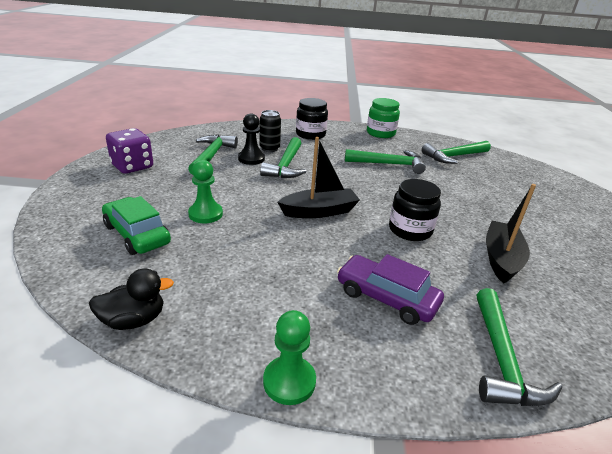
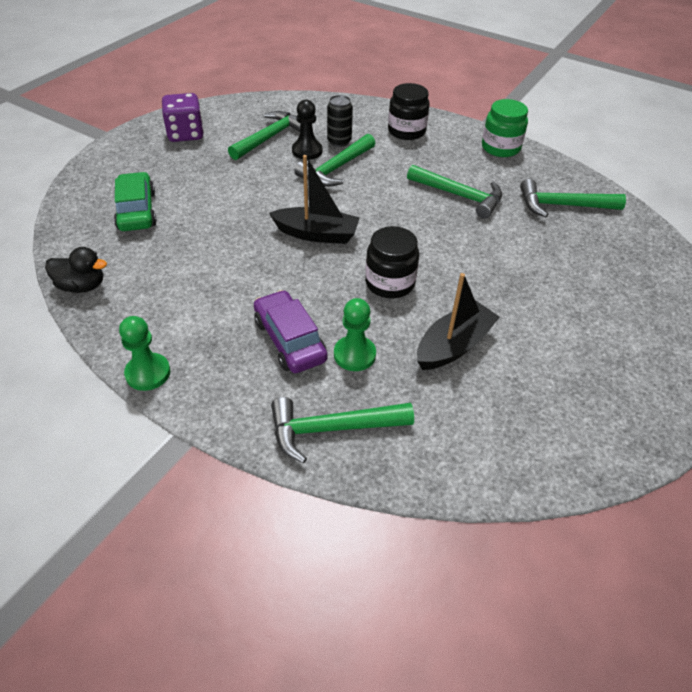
camera: 30 degrees right, 15 degrees up
green pawn [188,160,223,223] -> green pawn moved to [334,298,376,371]
green hammer [477,288,562,406] -> green hammer turned 45 degrees clockwise [271,397,414,463]

